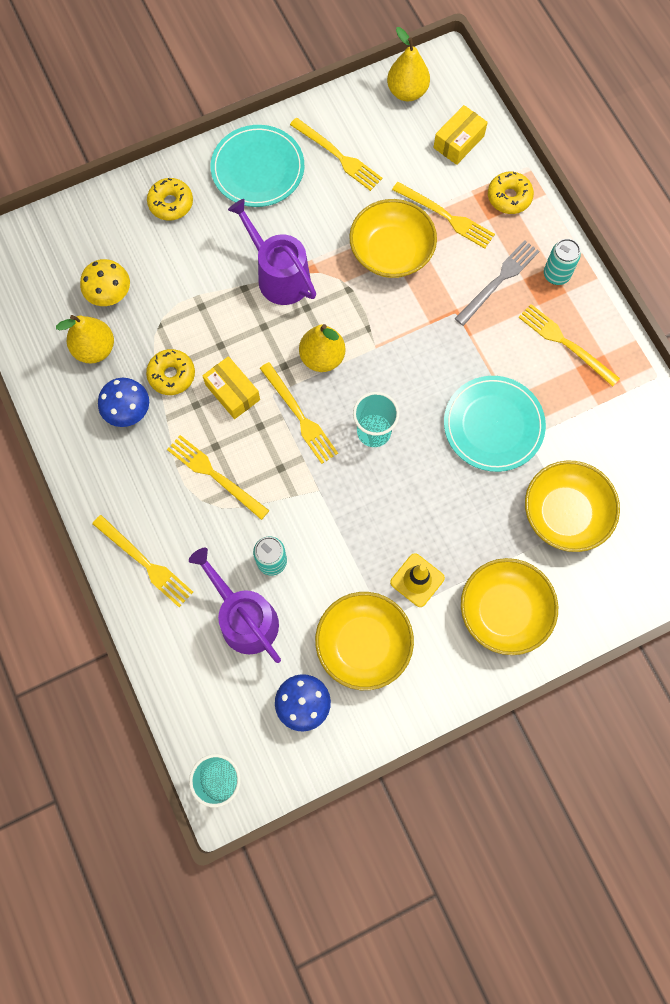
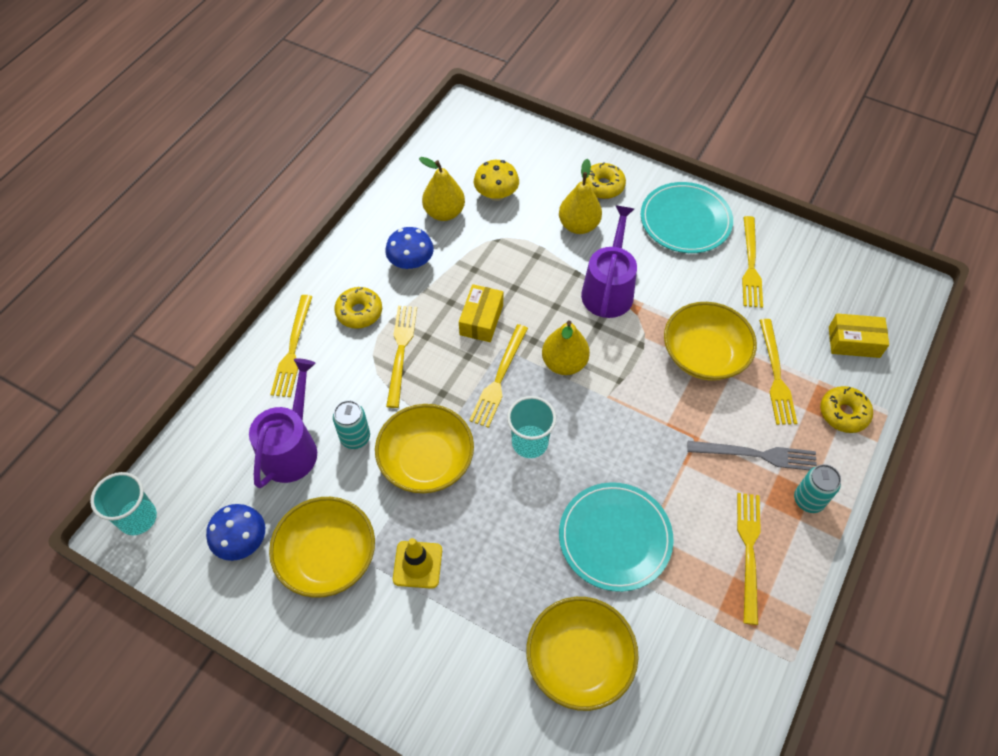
camera: 55 degrees right, 15 degrees down
yellow donut [146,349,195,395] -> yellow donut moved to [334,287,382,329]
yellow pear [387,27,430,101] -> yellow pear moved to [559,159,602,234]
yellow bowl [461,558,558,655] -> yellow bowl moved to [375,404,474,493]

